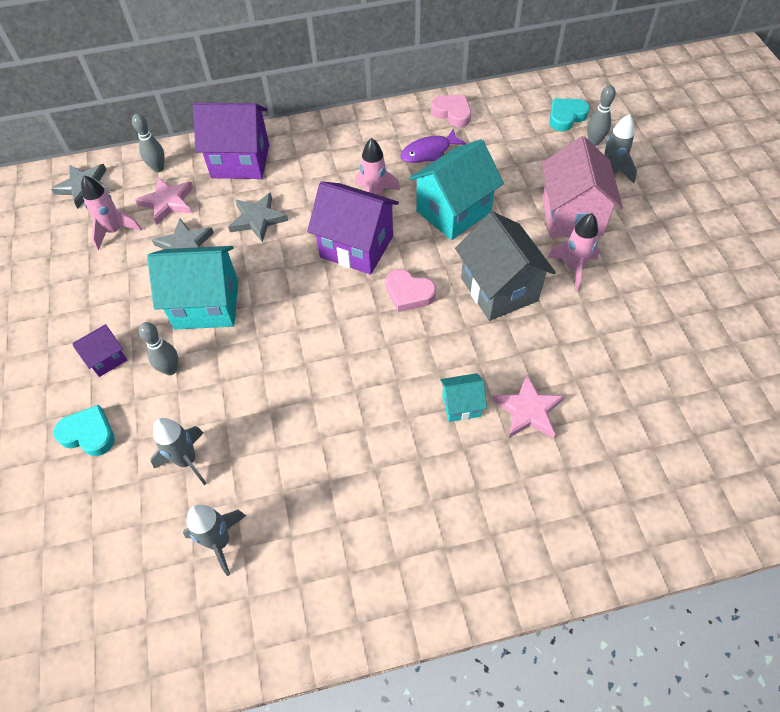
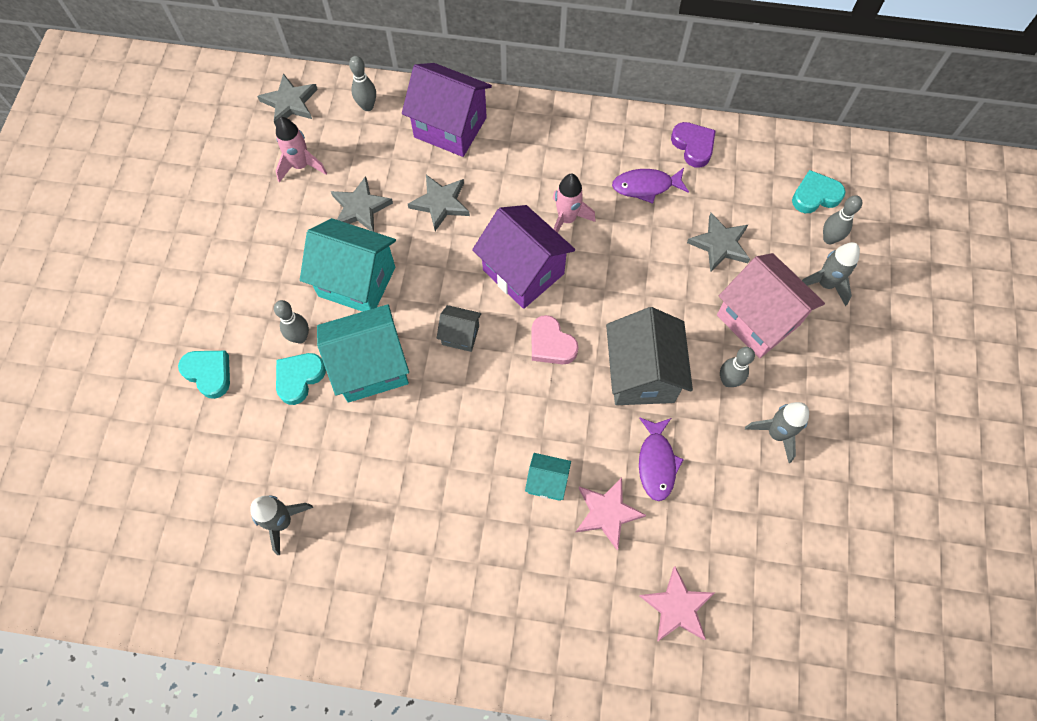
camera: 20 degrees right, 10 degrees up
purple house [73,324,127,377] -> none
pink star [135,177,193,225] -> pink star moved to [640,566,714,641]
grey rocket [151,418,207,485] -> grey rocket moved to [745,402,809,463]
turquoise house [409,139,504,240] -> turquoise house moved to [317,304,409,403]
pink heart [431,95,471,127] -> purple heart [671,122,716,168]
pink house [542,136,623,238] -> pink house turned 60 degrees counterclockwise [717,253,825,358]
pink rocket [548,213,600,292] -> grey bowling pin [720,347,755,387]
none -> turquoise heart [276,353,326,405]
none -> grey house [437,305,481,352]
none -> purple fish [639,417,684,501]
none -> grey star [687,213,750,272]

